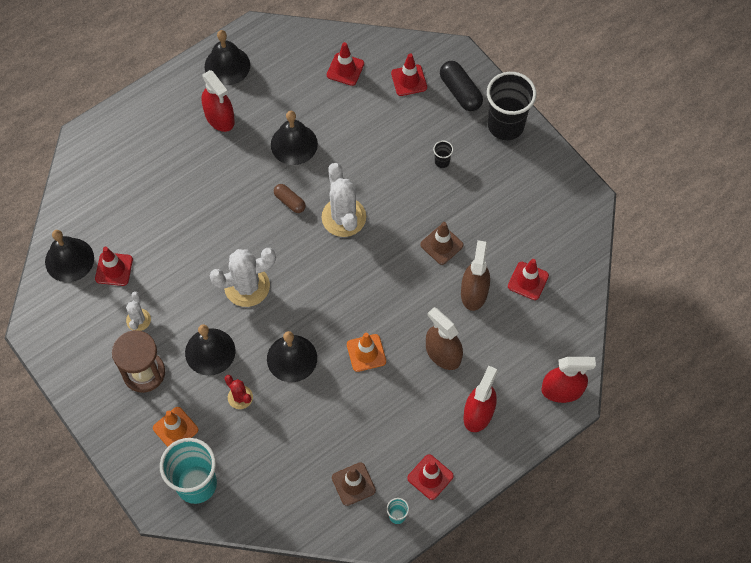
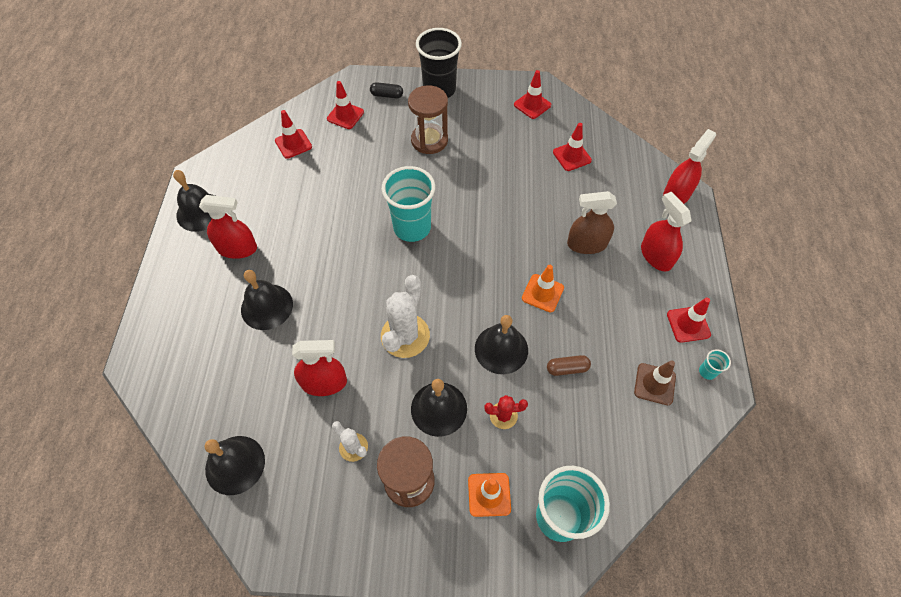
camera: 50 degrees left, 5 degrees down
red traffic cone [95,247,133,286] -> red traffic cone moved to [514,70,551,119]
black bell [271,111,318,165] -> black bell moved to [241,270,293,330]
brown capsule [274,184,306,213] -> brown capsule moved to [547,355,591,376]
white cactus [321,163,366,237] -> turquoise cup [382,166,435,242]
brown traffic cone [420,222,463,265] -> none
black cup [433,141,453,168] -> brown hourglass [408,85,448,154]
black capsule [440,61,483,111] -> black capsule [370,82,403,98], size x0.62
brown spray bottle [461,240,490,311] -> none
none -> red spray bottle [292,340,347,396]

